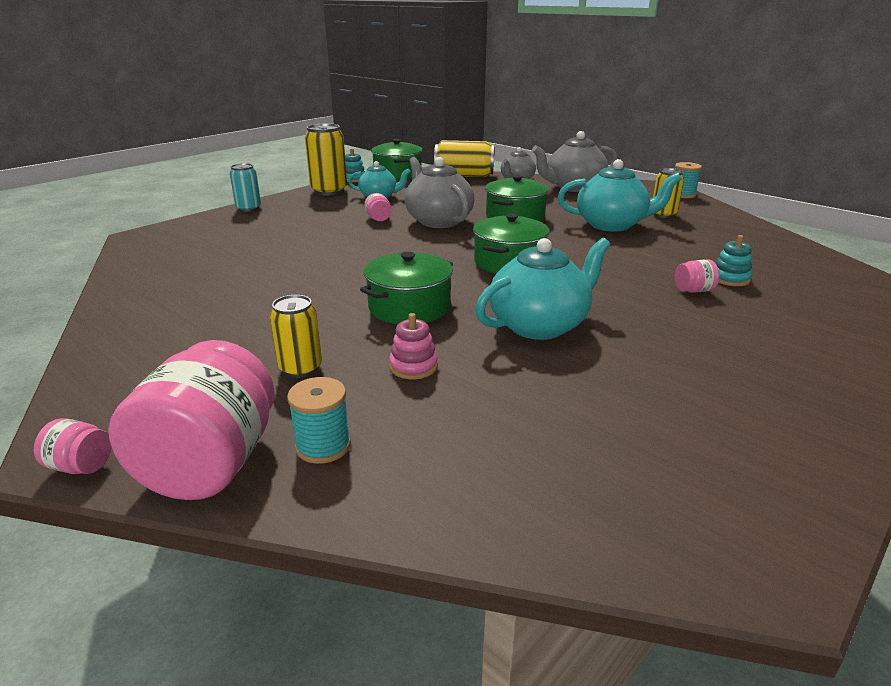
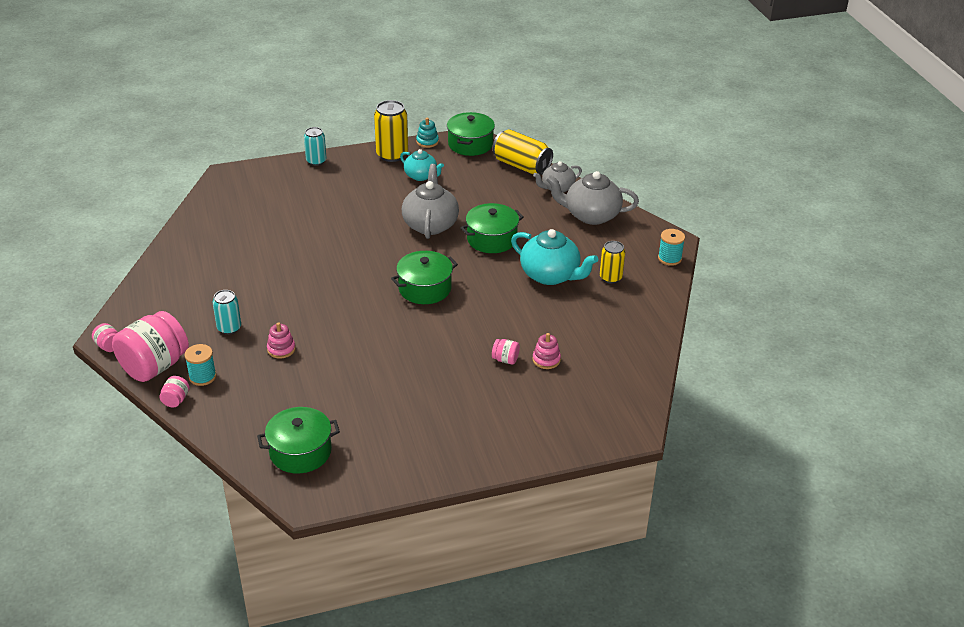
camera: 30 degrees right, 10 degrees up
yellow can [270,295,322,378] -> turquoise can [213,290,241,335]
green pot [360,252,453,324] -> green pot moved to [257,407,340,473]
pink jar [364,193,391,221] -> pink jar moved to [159,376,190,407]
turquoise teapot [475,238,610,340] -> none
turquoise stacking toy [716,235,752,286] -> pink stacking toy [532,333,561,369]

